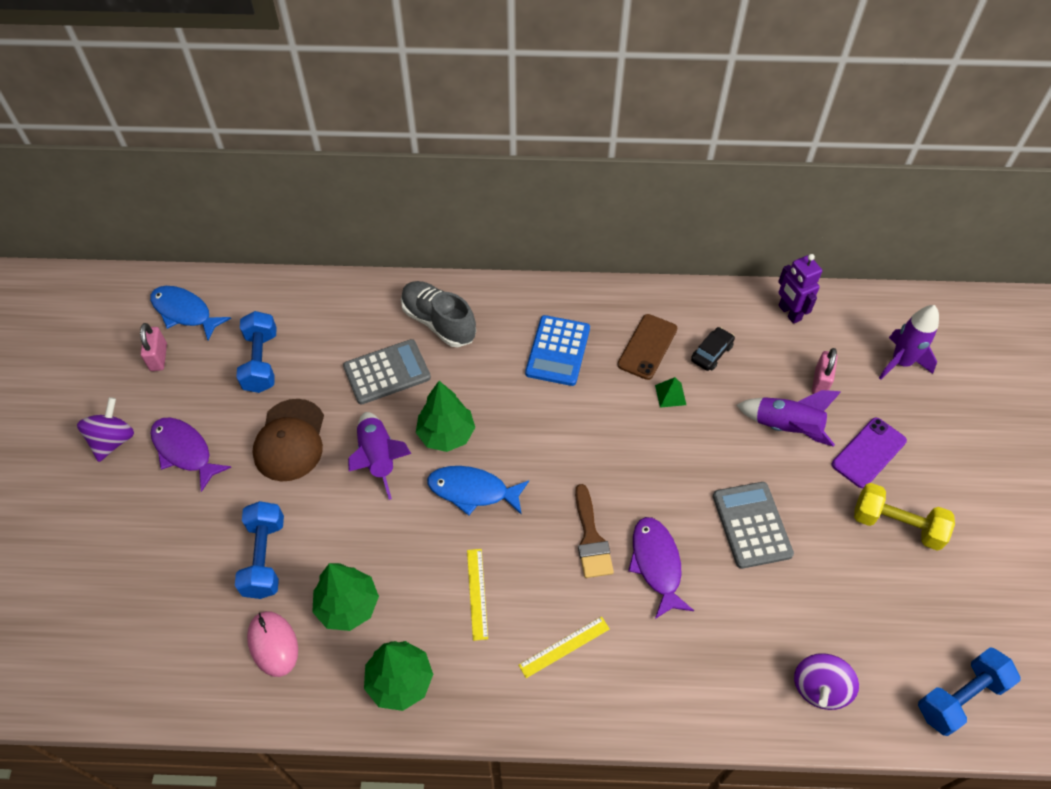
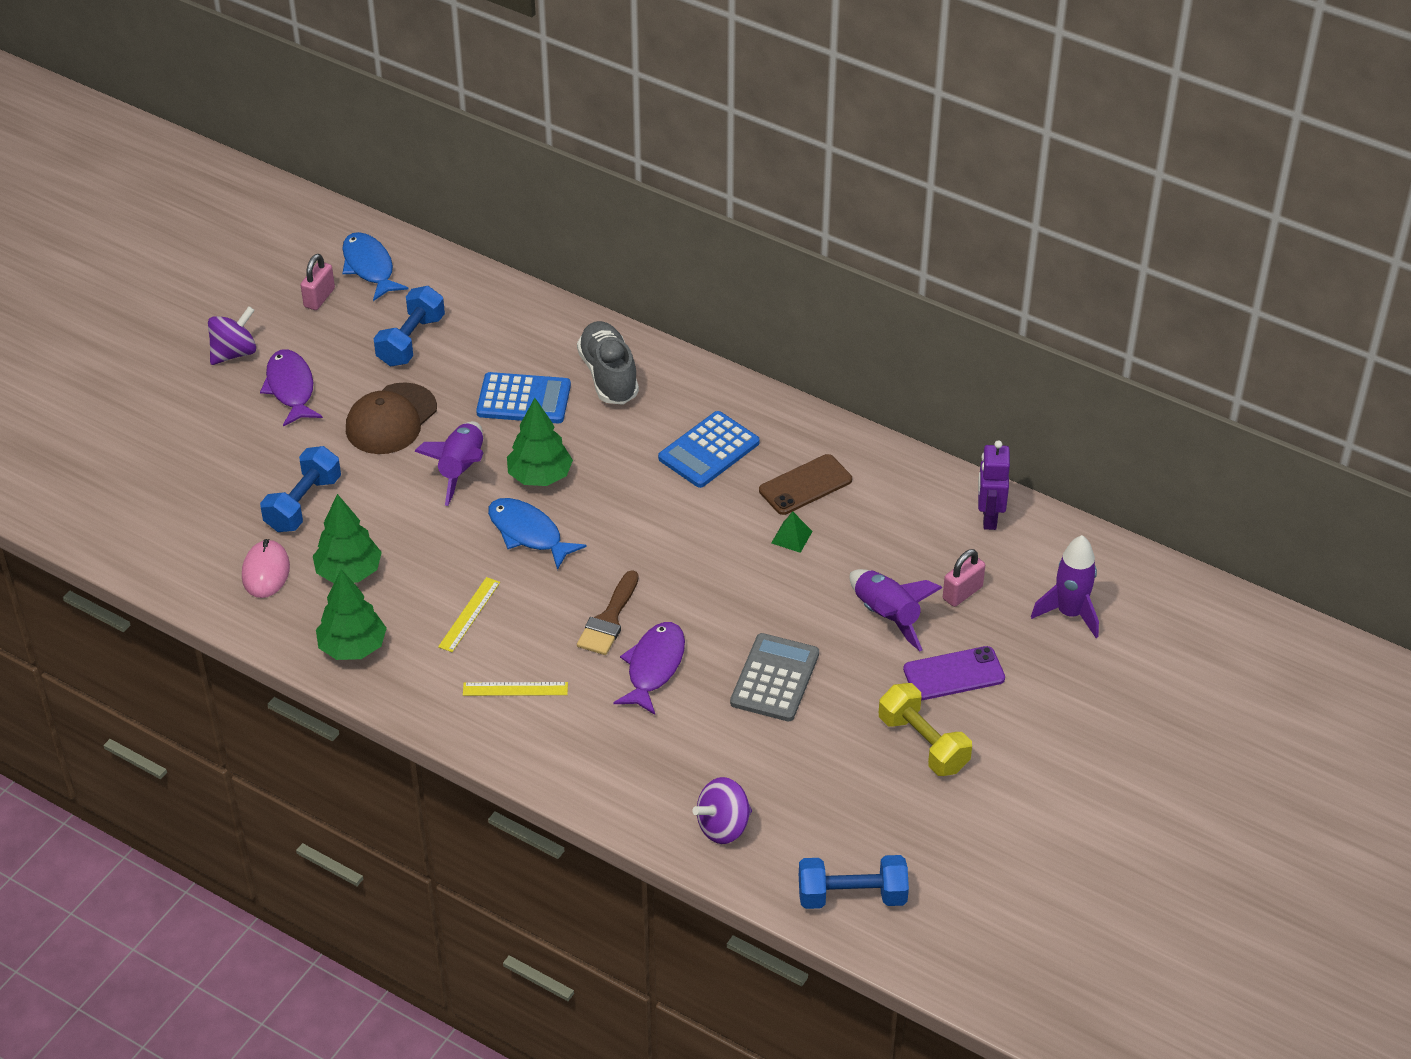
camera: 30 degrees right, 10 degrees down
grey calculator [343,339,431,405] -> blue calculator [476,372,571,423]
black car [691,327,735,371] -> none

